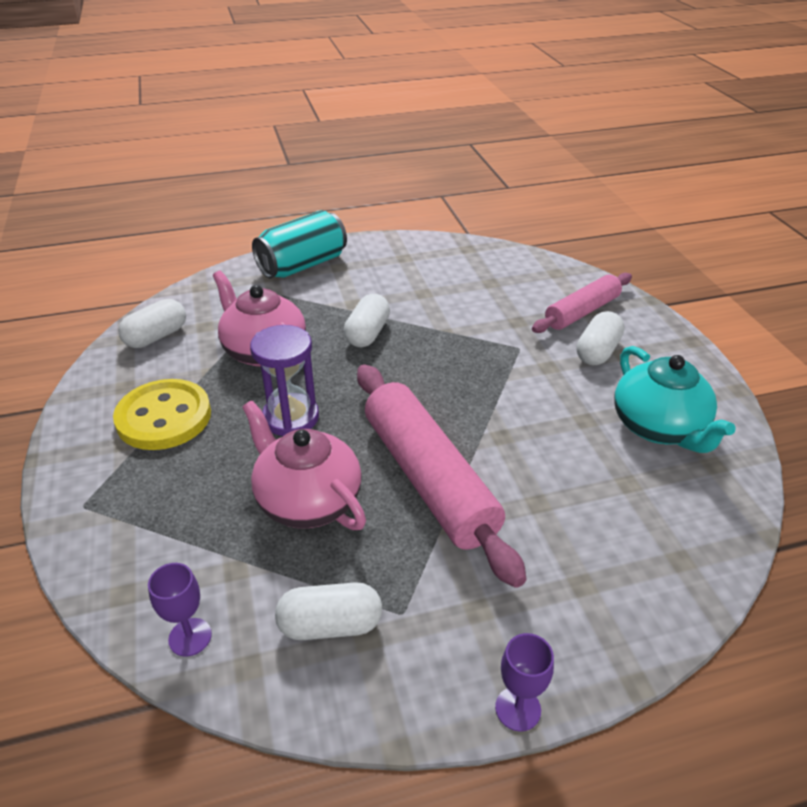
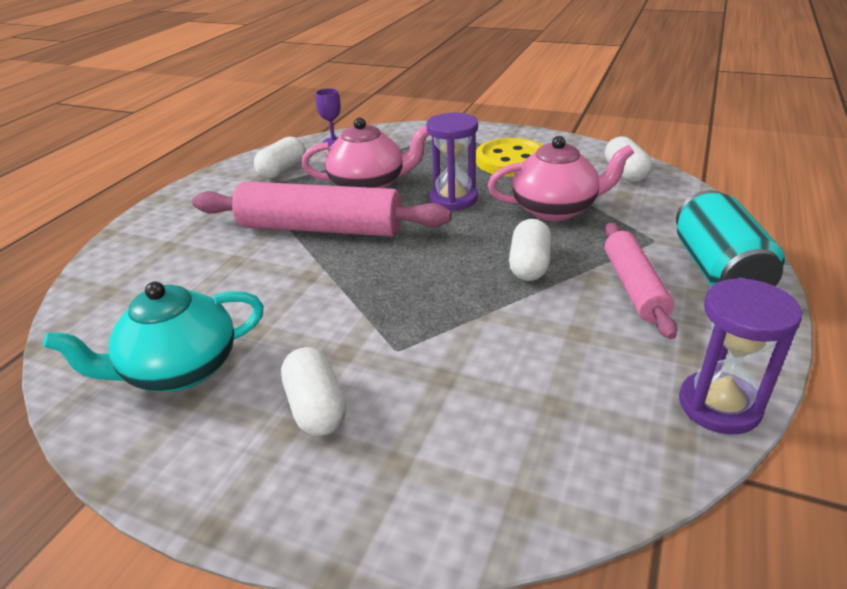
camera: 130 degrees right, 5 degrees down
white capsule [344,294,390,347] -> white capsule turned 45 degrees clockwise [509,219,551,281]
purple goblet [495,633,554,732] -> none
pink rolling pin [532,273,632,333] -> pink rolling pin moved to [605,223,678,339]
turquoise teapot [614,346,736,453] -> turquoise teapot turned 45 degrees counterclockwise [43,282,264,392]
none -> purple hourglass [679,278,802,434]

